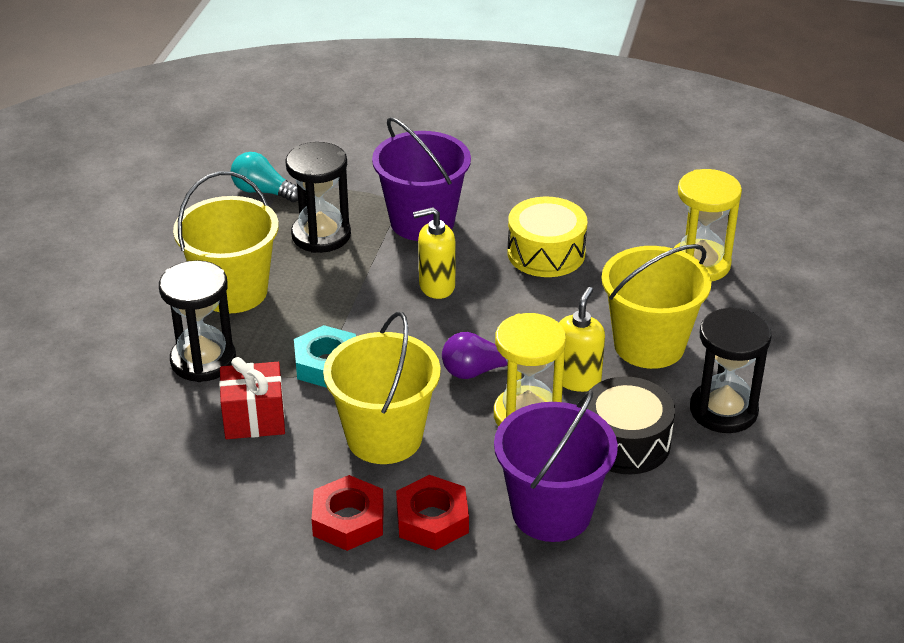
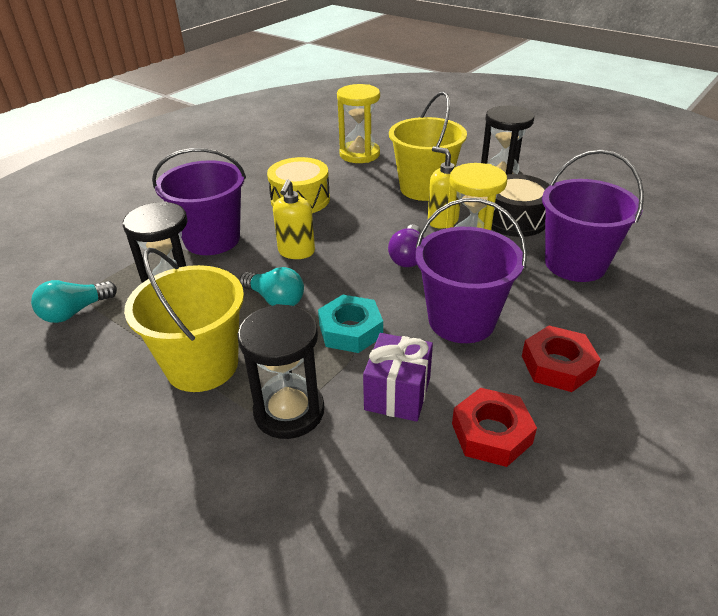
camera: 65 degrees left, 0 degrees up
red gift [219,357,285,439] -> purple gift [363,333,433,422]
yellow bucket [323,311,441,464] -> purple bucket [416,198,527,343]
red nut [396,475,469,550] -> red nut moved to [452,388,537,467]
none -> turquoise light bulb [240,267,304,306]

